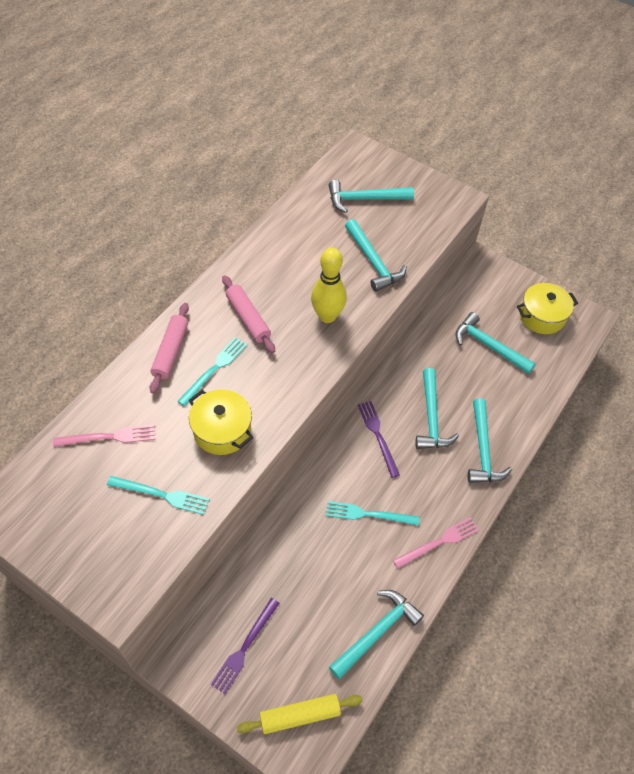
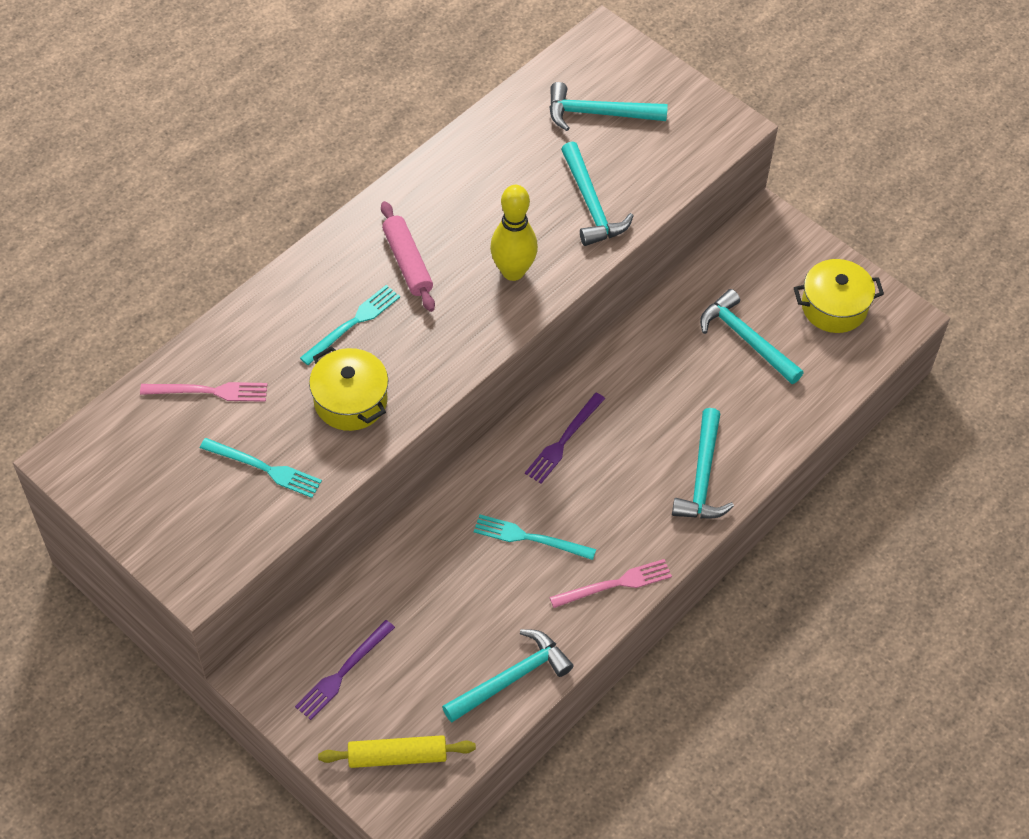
camera: 10 degrees right, 0 degrees up
pink rolling pin [149,303,189,394] -> none
purple fork [358,401,400,478] -> purple fork turned 135 degrees counterclockwise [525,393,605,483]
turquoise hammer [415,368,459,449] -> none

